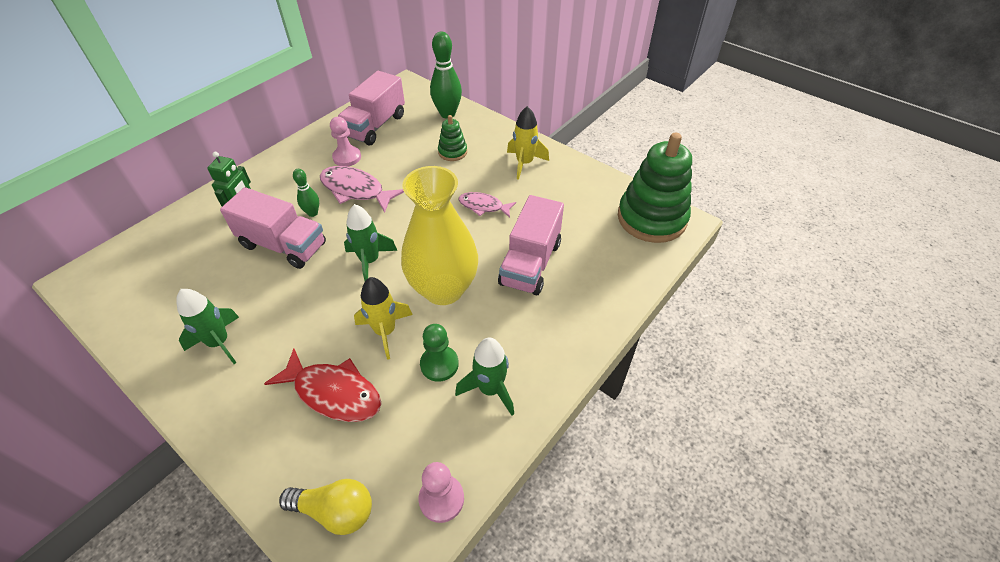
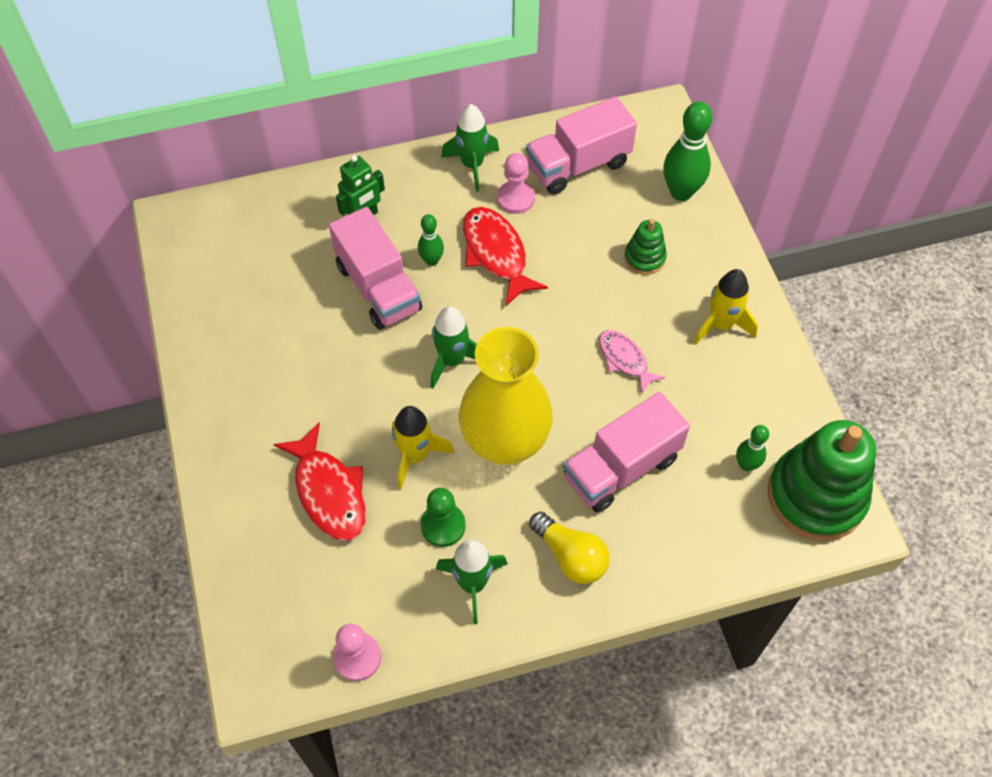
camera: 35 degrees right, 10 degrees up
green rocket [176,289,239,364] -> green rocket moved to [441,104,499,192]
yellow light bulb [279,479,372,535] -> yellow light bulb moved to [529,512,610,584]
pink fish [320,166,404,213] -> red fish [463,207,548,306]
none -> green bowling pin [736,425,769,471]

